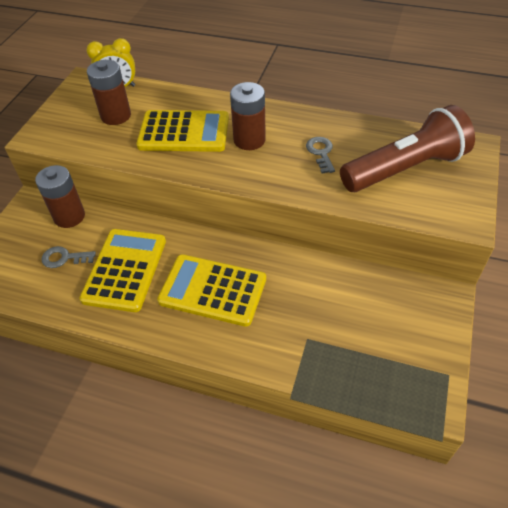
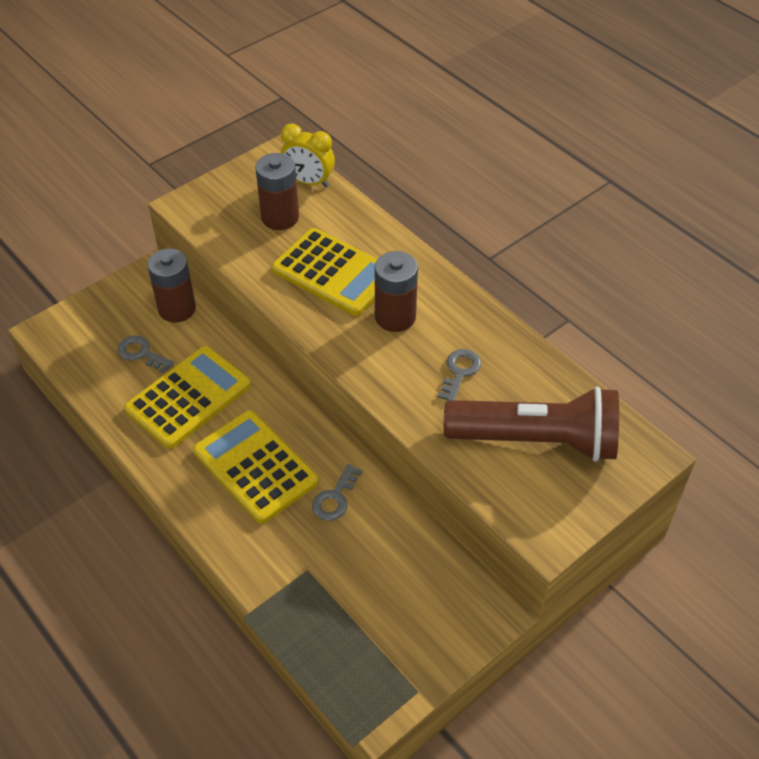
camera: 30 degrees right, 0 degrees up
none -> grey key [312,464,362,521]

